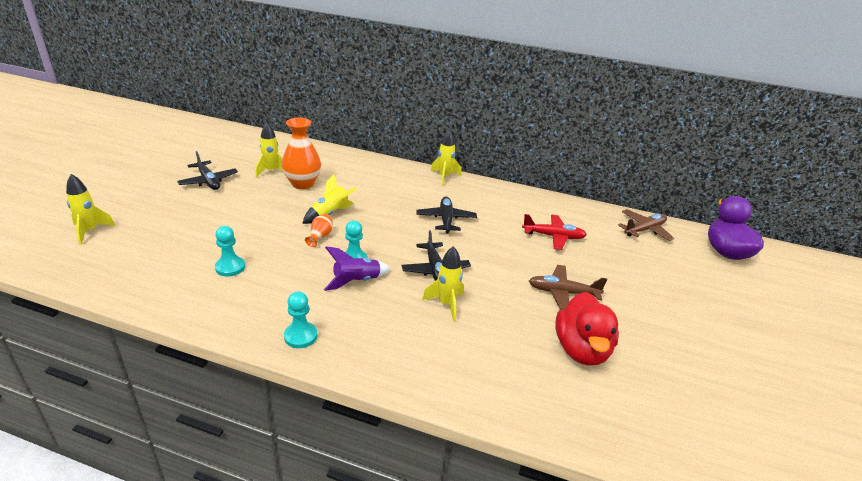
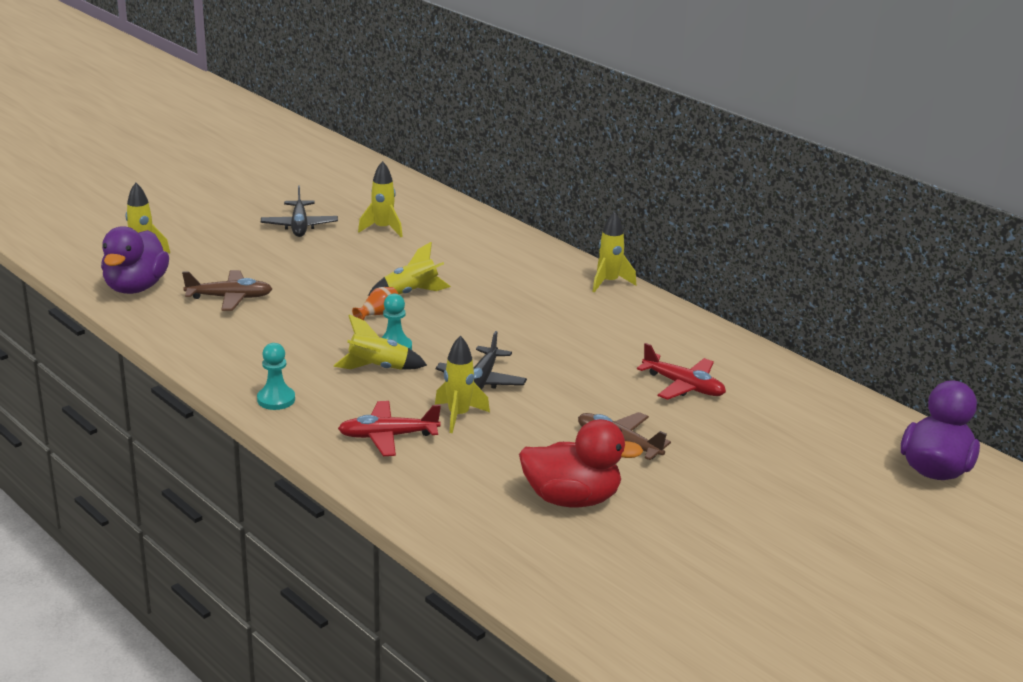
camera: 30 degrees right, 5 degrees down
turquoise pawn [215,226,245,276] -> none
orange vase [282,118,321,189] -> none
purple rocket [324,246,390,291] -> yellow rocket [334,314,427,370]
black plane [416,197,477,233] -> none
red duck [555,292,619,365] -> red duck turned 120 degrees counterclockwise [519,419,643,507]
brown plane [618,209,674,241] -> brown plane moved to [182,270,272,311]
none -> purple duck [101,226,169,294]
none -> red plane [338,401,441,456]

